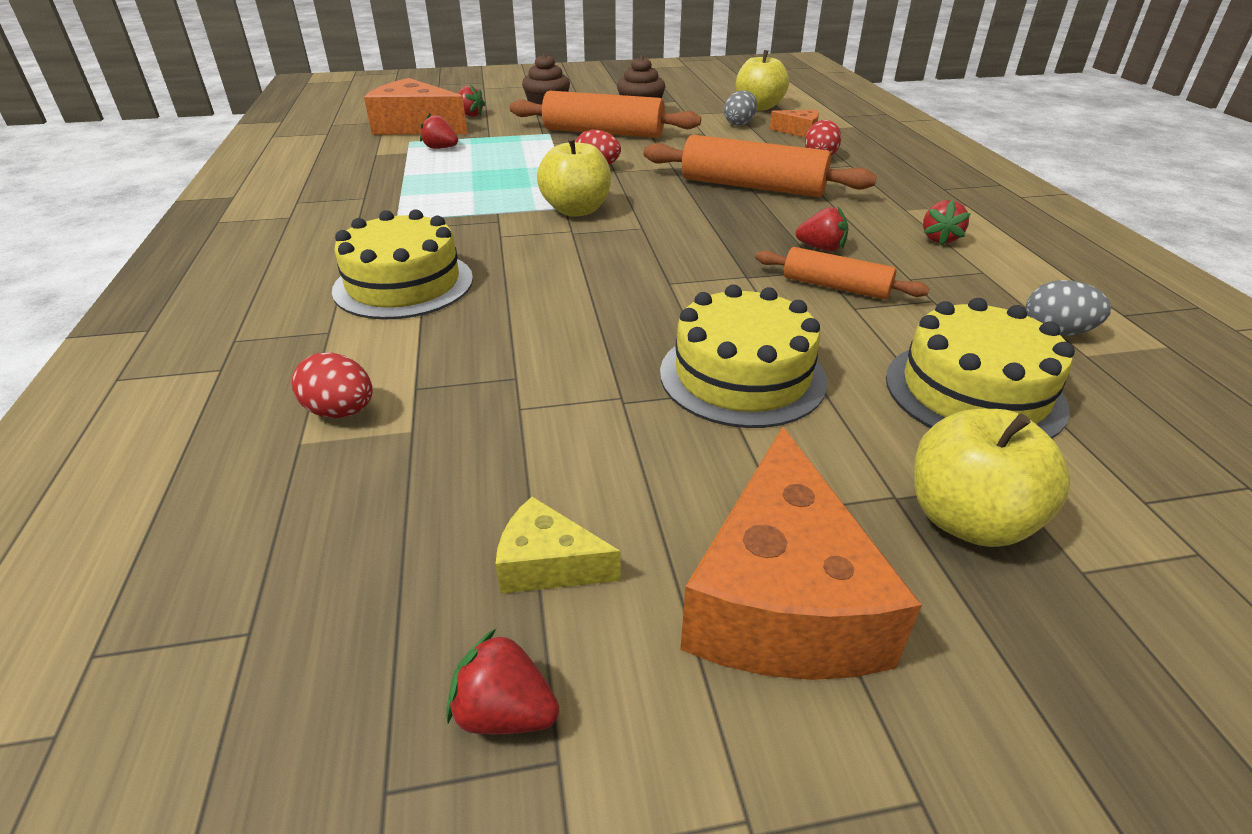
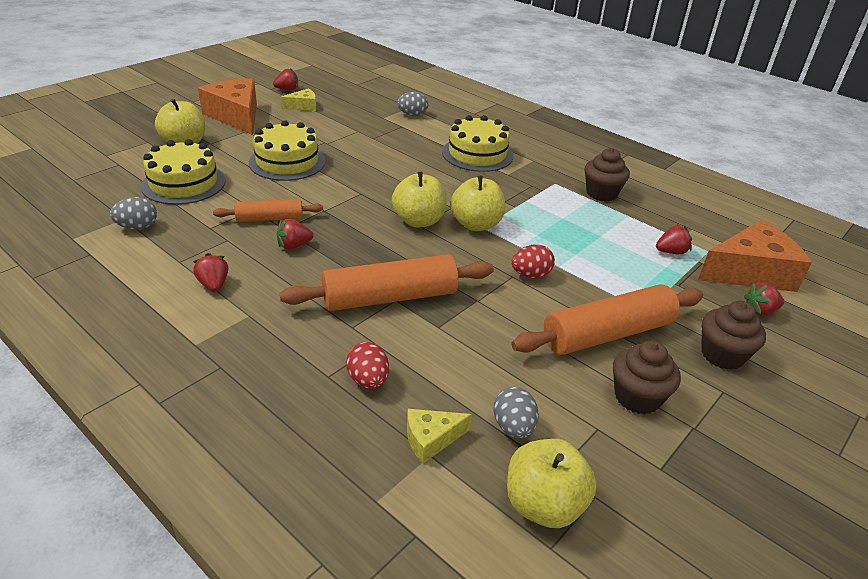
camera: 140 degrees right, 0 degrees up
red egg [292,352,372,418] -> grey egg [397,92,428,116]
orange cheese [770,110,819,137] -> yellow cheese [407,409,472,463]
none -> yellow apple [392,172,446,228]
none -> brown cupcake [584,148,630,201]

